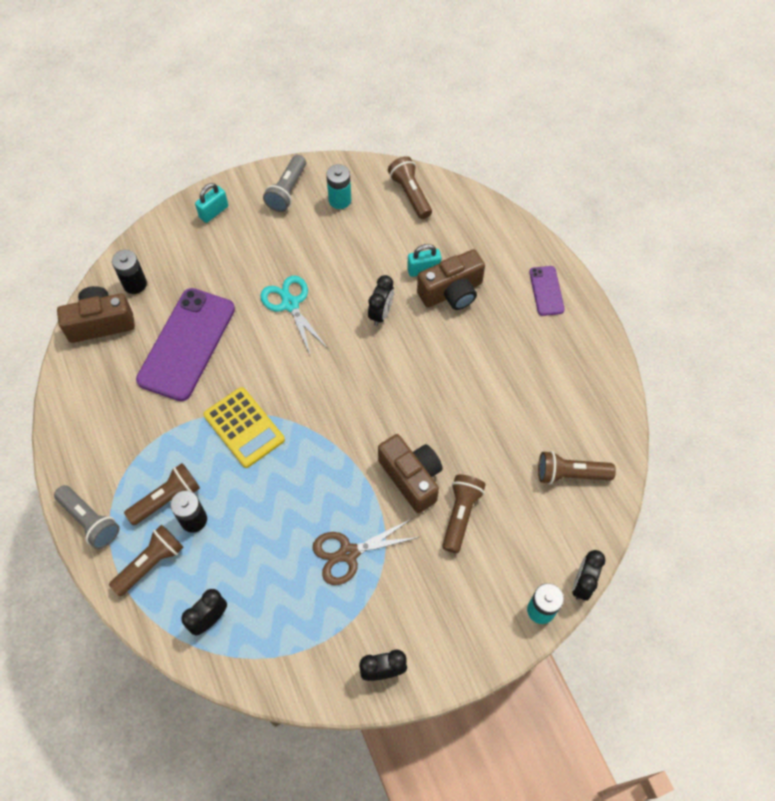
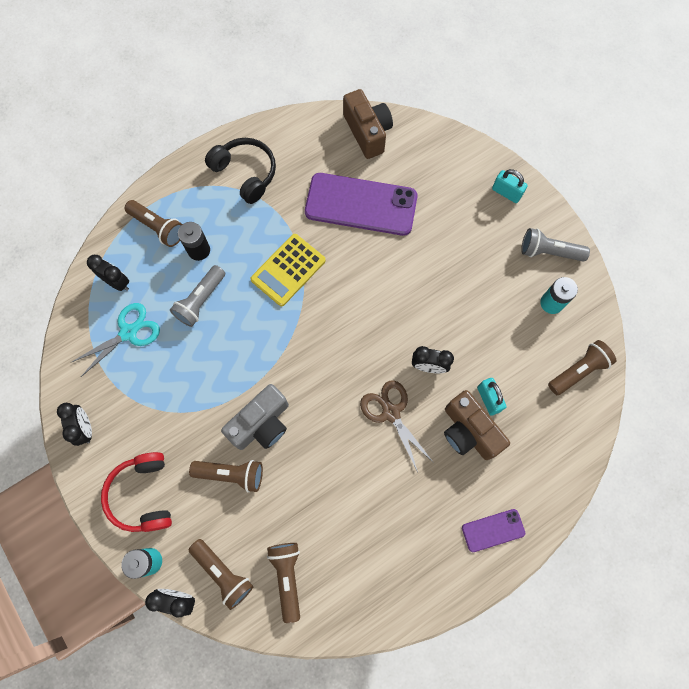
camera: 80 degrees right, 10 degrees up
grey flashlight [54,485,120,549] -> grey flashlight moved to [170,265,225,327]
black battery [112,250,147,294] -> none
brown flashlight [124,463,200,525] -> brown flashlight moved to [188,539,254,610]
turquoise scissors [260,276,327,354] -> turquoise scissors moved to [70,303,160,377]
brown scissors [313,519,420,585] -> brown scissors moved to [360,380,434,472]
brown camera [378,434,443,513] -> grey camera [221,384,289,450]
none -> red headphones [101,452,172,532]
none -> black headphones [205,138,276,204]

